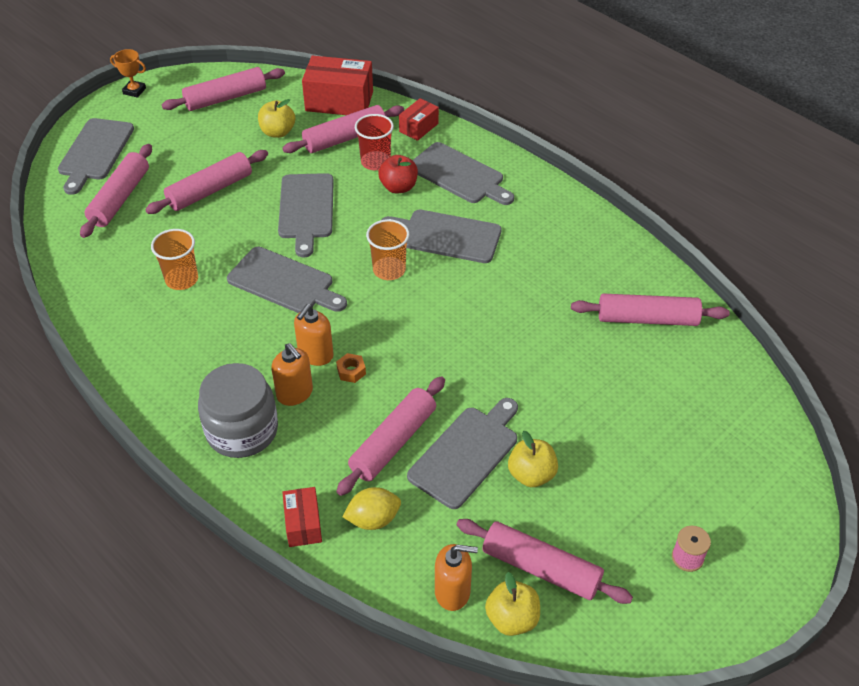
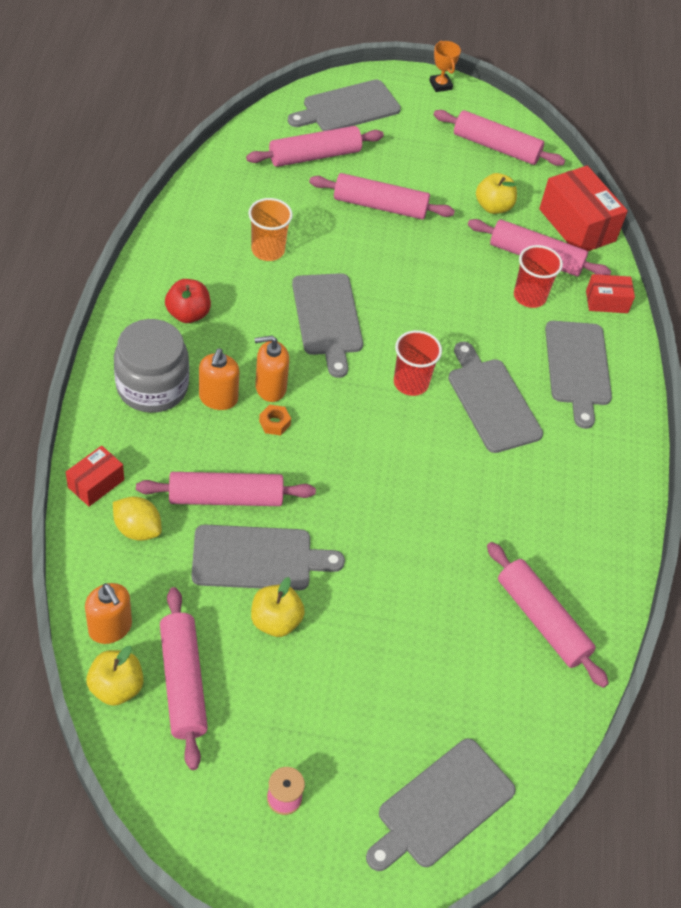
camera: 45 degrees right, 5 degrees up
grey cutting board [278,173,334,257] -> grey cutting board moved to [366,738,516,871]
orange cup [366,219,409,280] -> red cup [394,330,442,396]
red apple [378,155,418,194] -> red apple moved to [165,279,211,323]

